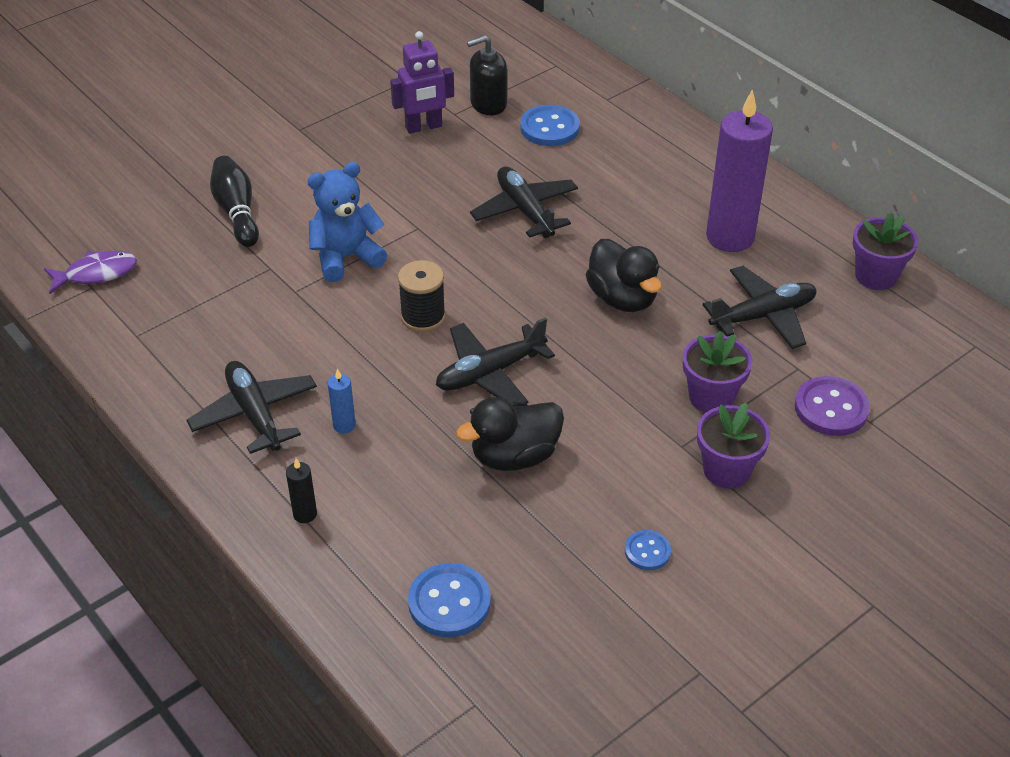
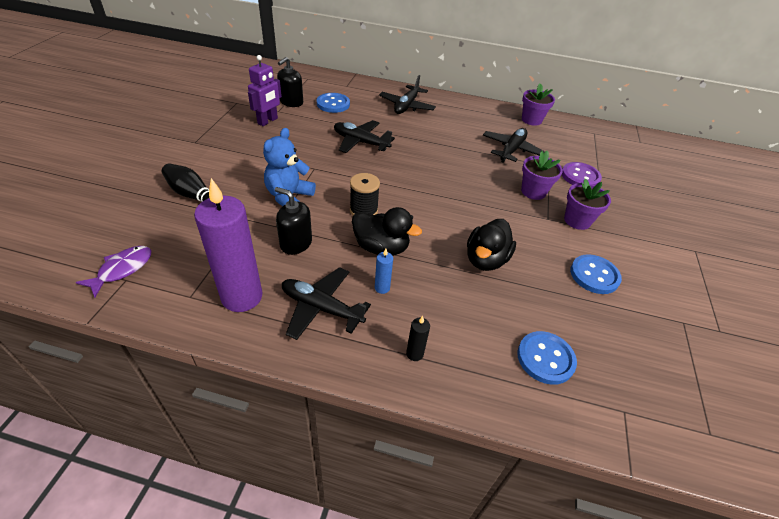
camera: 40 degrees left, 0 degrees up
black plane [436,317,555,403] -> black plane moved to [379,75,436,114]
black duck [586,239,662,312] -> black duck moved to [352,207,422,256]
blue button [625,530,671,570] -> blue button [570,254,622,294], size x1.74
purple candle [706,90,773,252] -> purple candle moved to [194,178,262,312]
none -> black soap dispenser [275,187,312,255]

